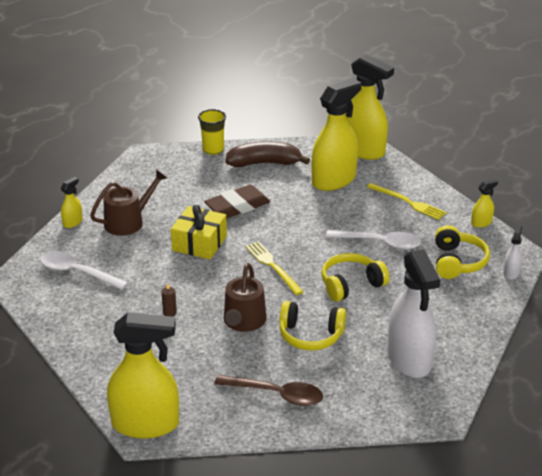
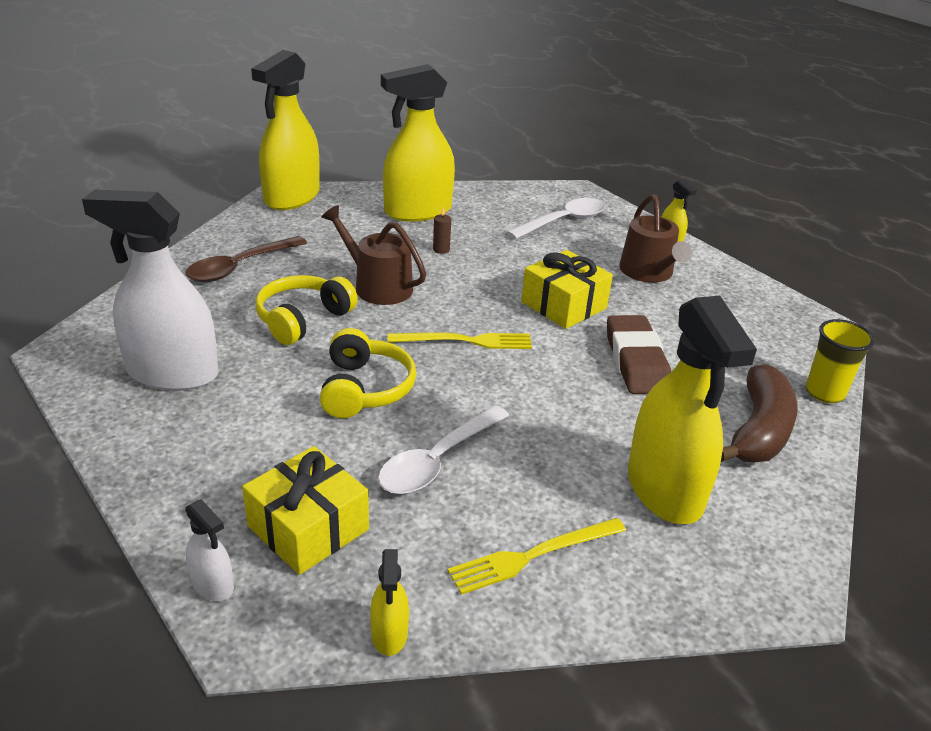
camera: 115 degrees right, 0 degrees up
yellow spray bottle [345,54,394,160] -> yellow spray bottle moved to [381,64,455,222]
yellow headphones [435,225,490,279] -> yellow gift [242,446,369,575]

